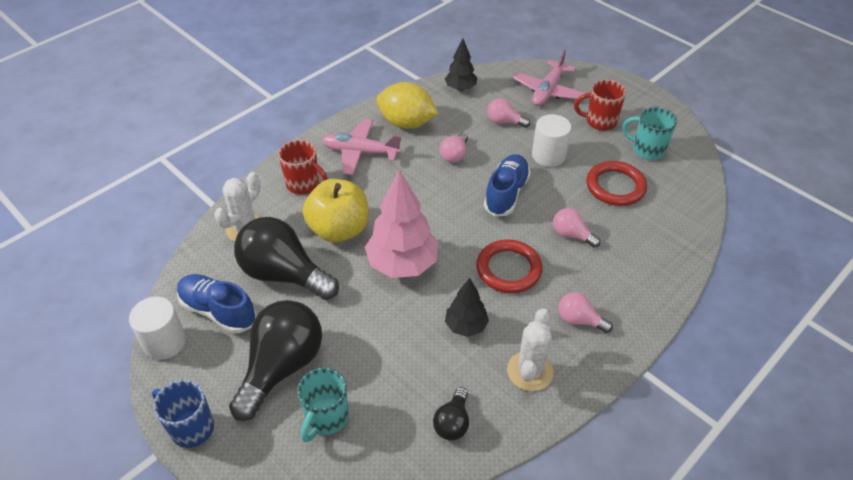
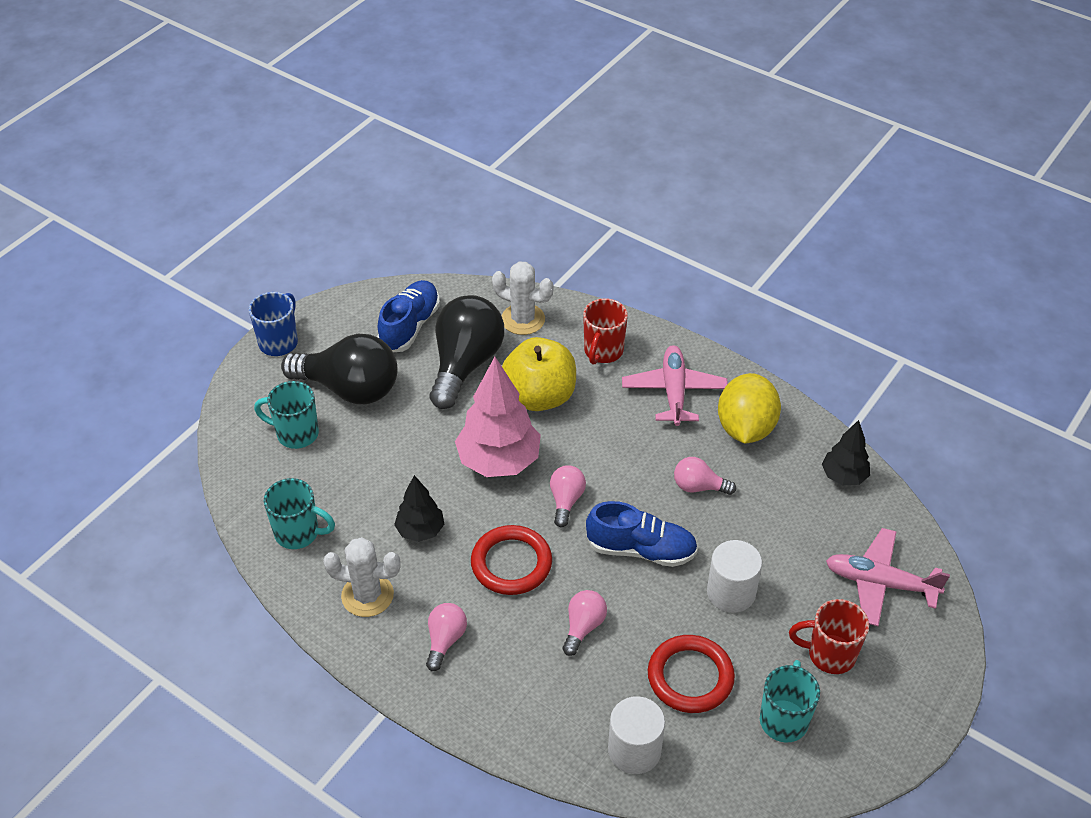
camera: 80 degrees right, 0 degrees up
white cylinder [129,297,186,360] -> white cylinder moved to [608,696,665,774]
black light bulb [433,387,469,441] -> turquoise mug [264,478,335,549]
pink light bulb [487,98,530,128] -> pink light bulb moved to [550,465,586,527]
red mug [574,80,626,131] -> red mug turned 75 degrees counterclockwise [789,599,869,674]

